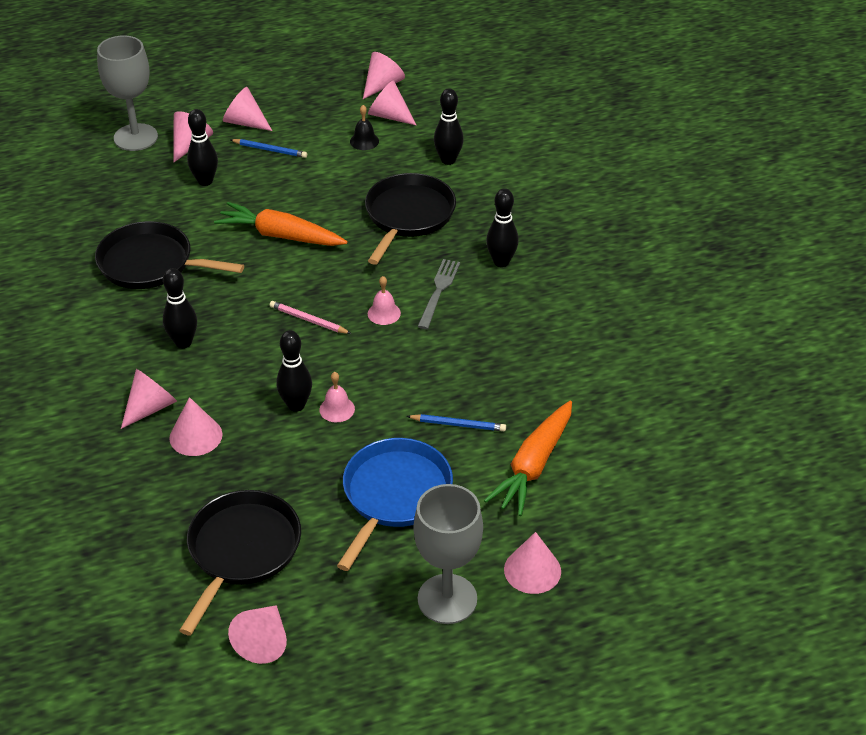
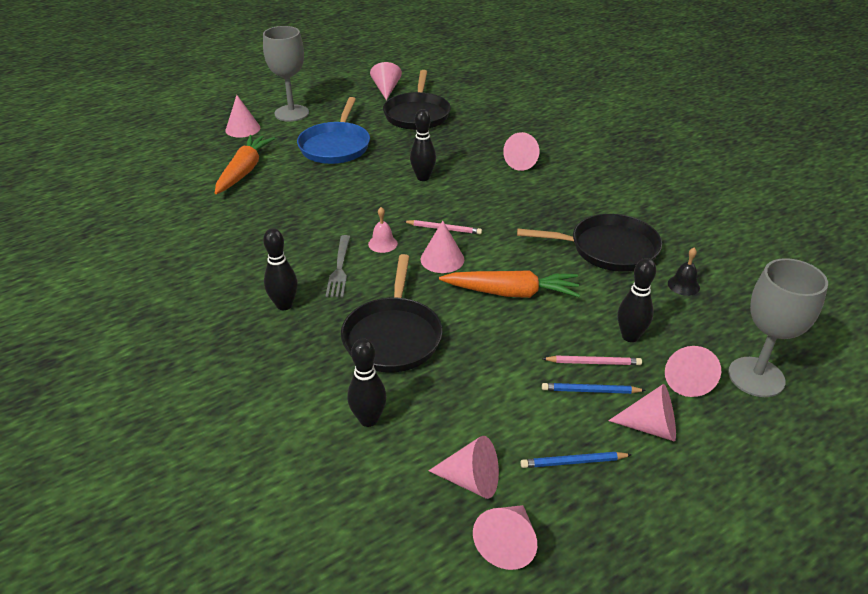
camera: 165 degrees right, 5 degrees down
black bowling pin [163,268,197,348] -> none
pink cone [169,397,222,456] -> pink cone moved to [421,221,464,273]
pink bell [319,372,355,422] -> none
black bell [350,105,379,150] -> black bell moved to [668,248,700,296]
blue pencil [406,414,506,431] -> blue pencil moved to [521,452,632,468]
none -> pink pencil [542,356,642,365]

